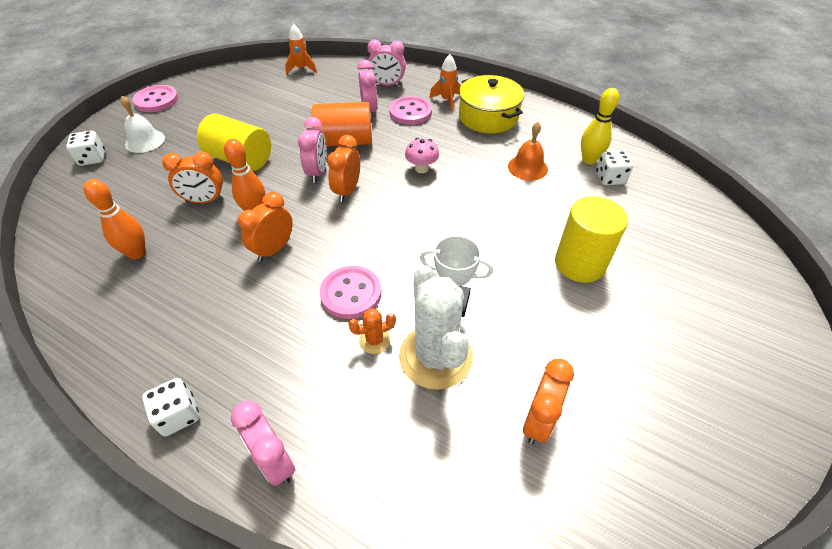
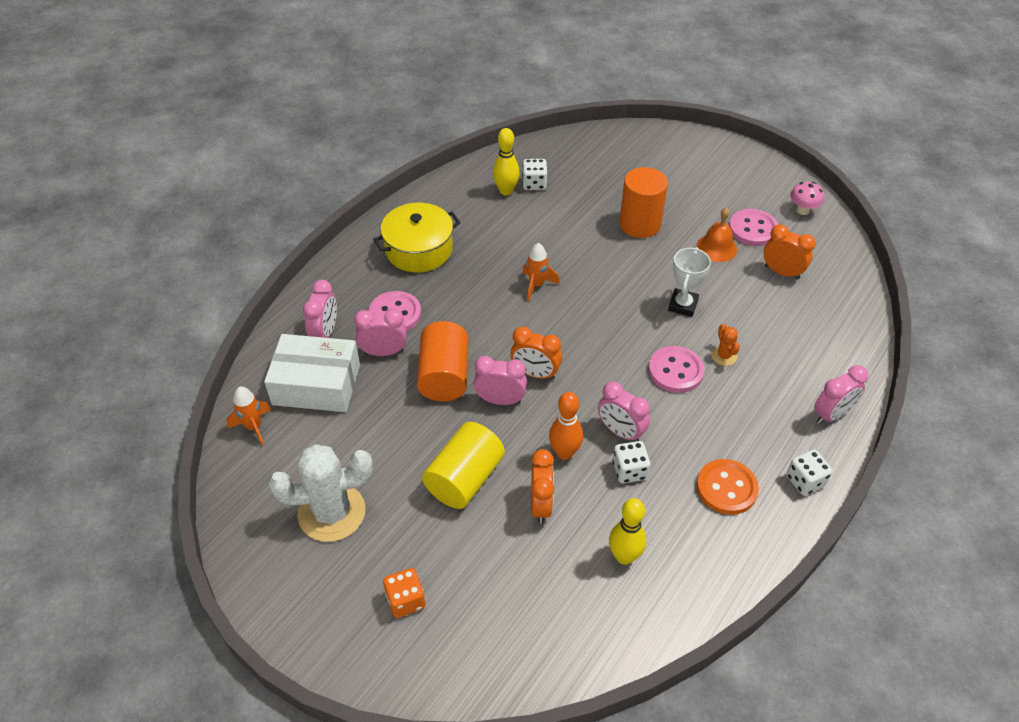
camera: 85 degrees left, 0 degrees up
white dice [66,131,105,166] -> white dice moved to [612,441,650,484]
orange bowling pin [84,179,146,259] -> yellow bowling pin [609,498,646,565]
white bell [120,96,165,153] -> orange dice [383,568,425,618]
pink button [132,85,178,112] -> pink button moved to [729,209,778,246]
orange clock [238,192,293,262] -> pink clock [598,381,650,441]
white cactus [399,265,473,390] -> white cactus moved to [269,444,373,542]
pink mushroom [405,138,439,173] -> pink mushroom moved to [790,182,824,215]
orange rocket [429,54,461,111] -> orange rocket moved to [522,243,559,301]
orange bell [508,122,548,181] -> orange bell moved to [697,207,737,262]
yellow cylinder [555,196,628,283] -> orange cylinder [619,167,668,238]
none -> white box [264,334,360,412]
none -> orange button [697,459,759,515]

